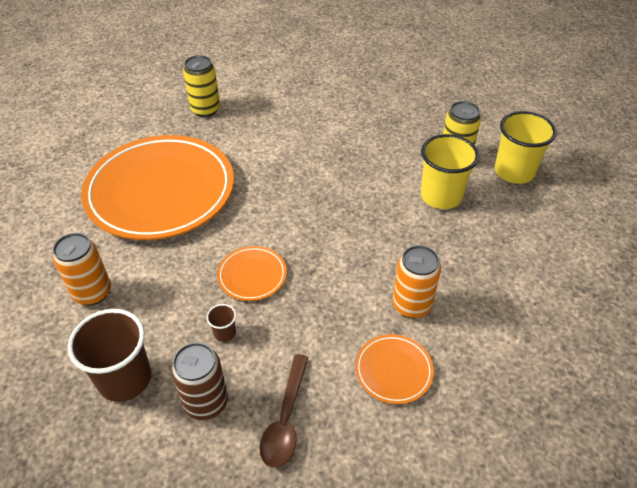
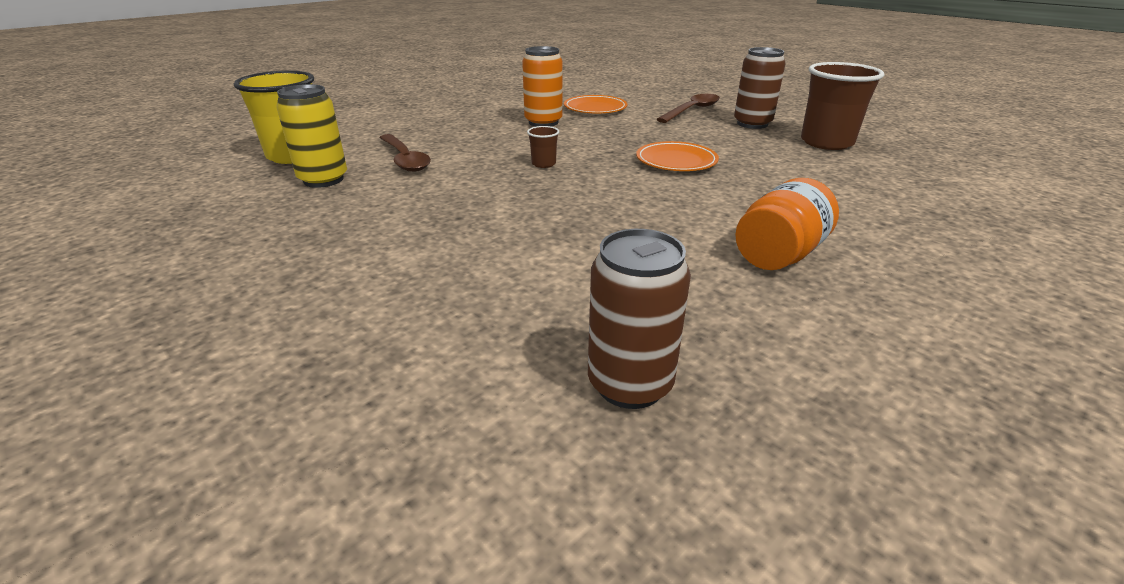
camera: 150 degrees left, 15 degrees down
orange can [53,233,111,305] -> none
orange plate [81,135,234,240] -> orange jar [735,178,839,270]
yellow can [183,55,220,117] -> brown can [588,229,691,409]
brown cup [207,304,236,342] -> brown cup moved to [527,126,559,168]
yellow cup [421,134,479,209] -> brown spoon [379,134,431,172]

